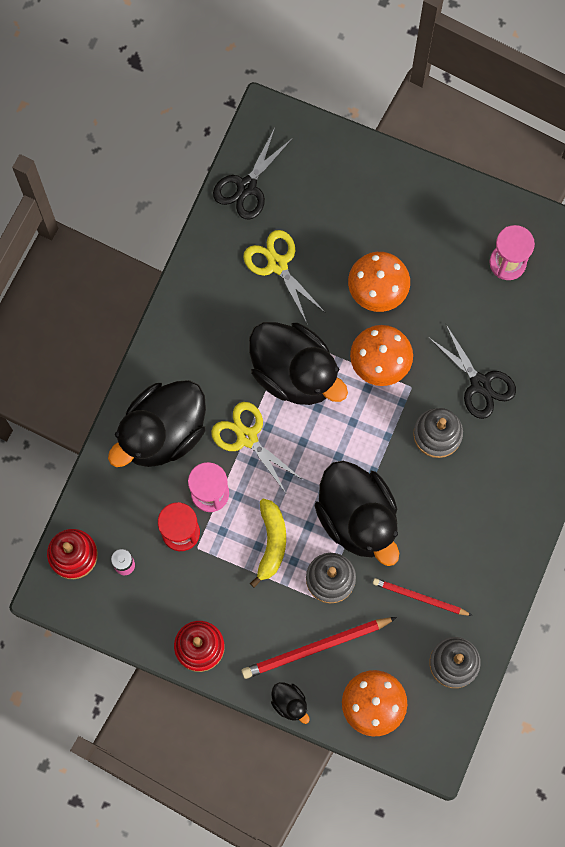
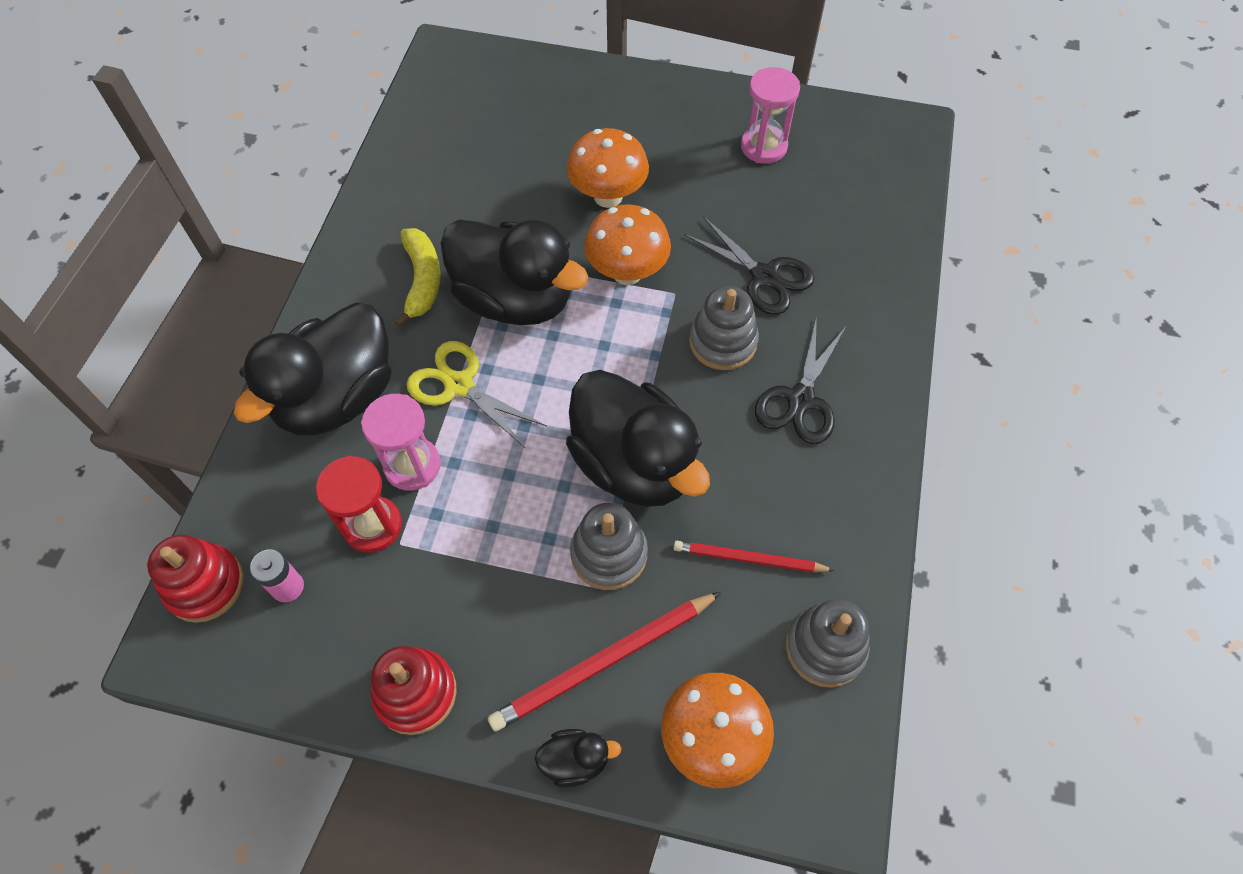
camera: 10 degrees left, 15 degrees down
black scissors [213,128,293,220] -> black scissors moved to [755,317,846,444]
yellow scissors [243,230,325,323] -> none
yellow banana [250,498,286,588] -> yellow banana moved to [395,228,440,328]
black duck [271,682,310,724] -> black duck turned 45 degrees counterclockwise [535,729,622,787]

